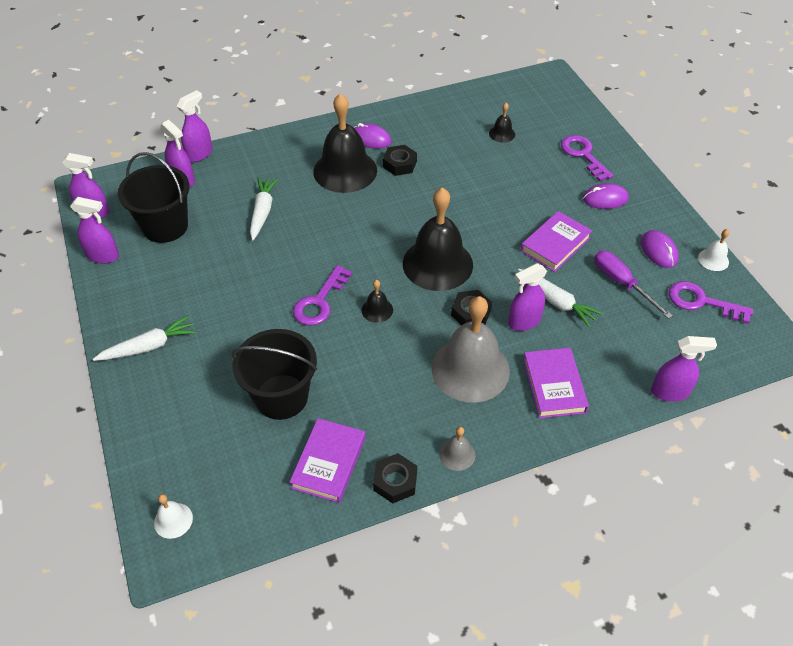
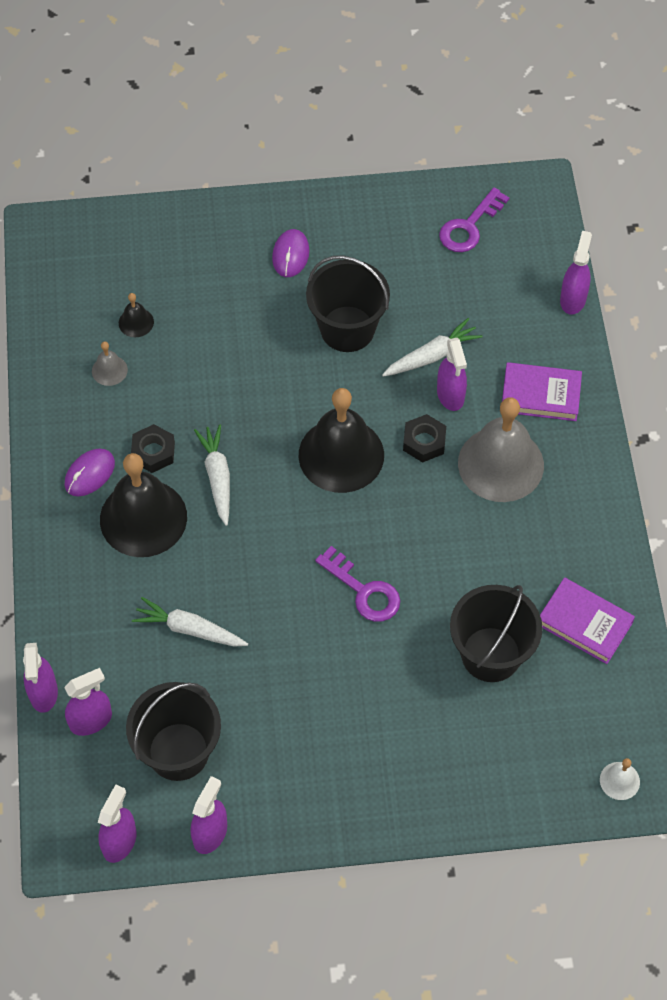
camera: 75 degrees left, 10 degrees up
white carrot [93,315,196,361] -> white carrot moved to [194,424,230,526]
purple spray bottle [177,90,213,162] -> purple spray bottle turned 150 degrees counterclockwise [23,643,58,713]
black bell [362,280,393,323] -> none
black nut [373,453,417,503] -> none
grey bell [439,427,475,471] -> grey bell moved to [92,341,128,386]
purple book [520,211,592,272] -> black bucket [306,256,390,352]
purple key [561,135,614,182] -> none
purple screwdriver [594,251,673,319] -> none
purple mouse [641,230,679,268] -> none
white bell [698,229,729,271] -> none

